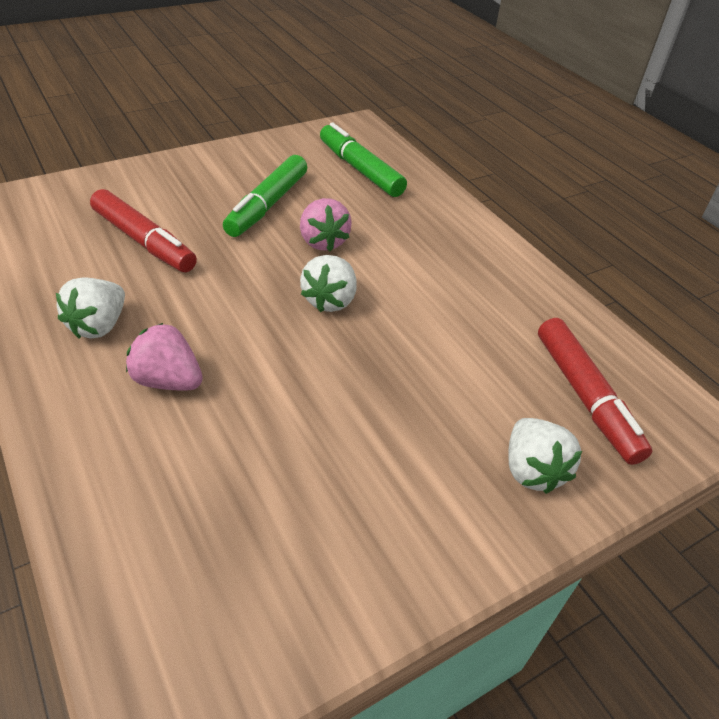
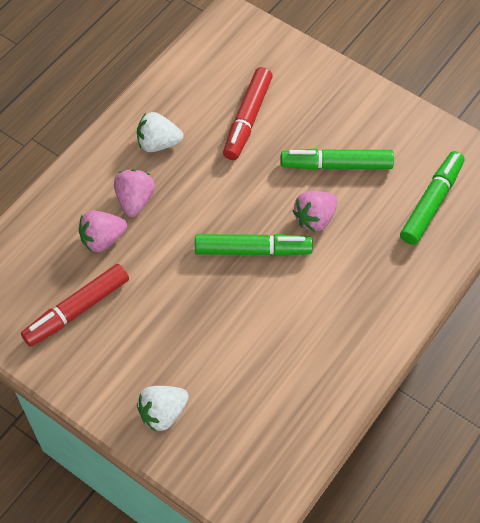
camera: 70 degrees right, 15 degrees up
white strawberry [300,255,357,312] -> green marker [195,234,313,256]
red marker [538,318,652,465] -> red marker moved to [21,264,129,347]
none -> pink strawberry [79,210,127,252]

